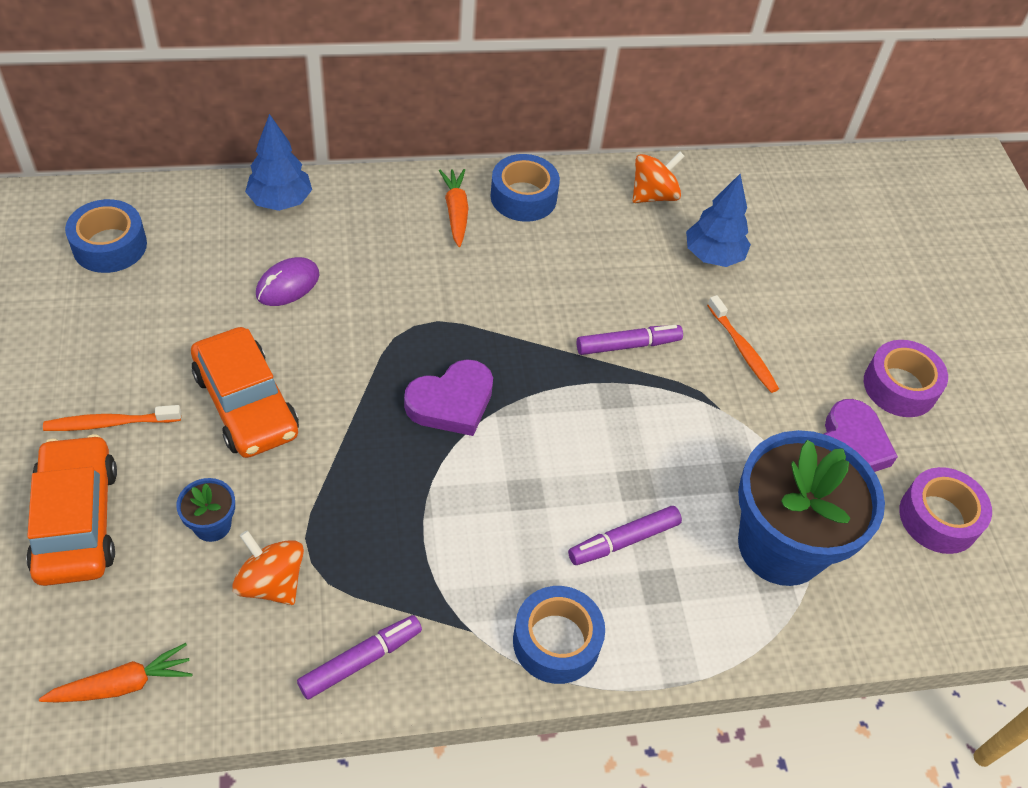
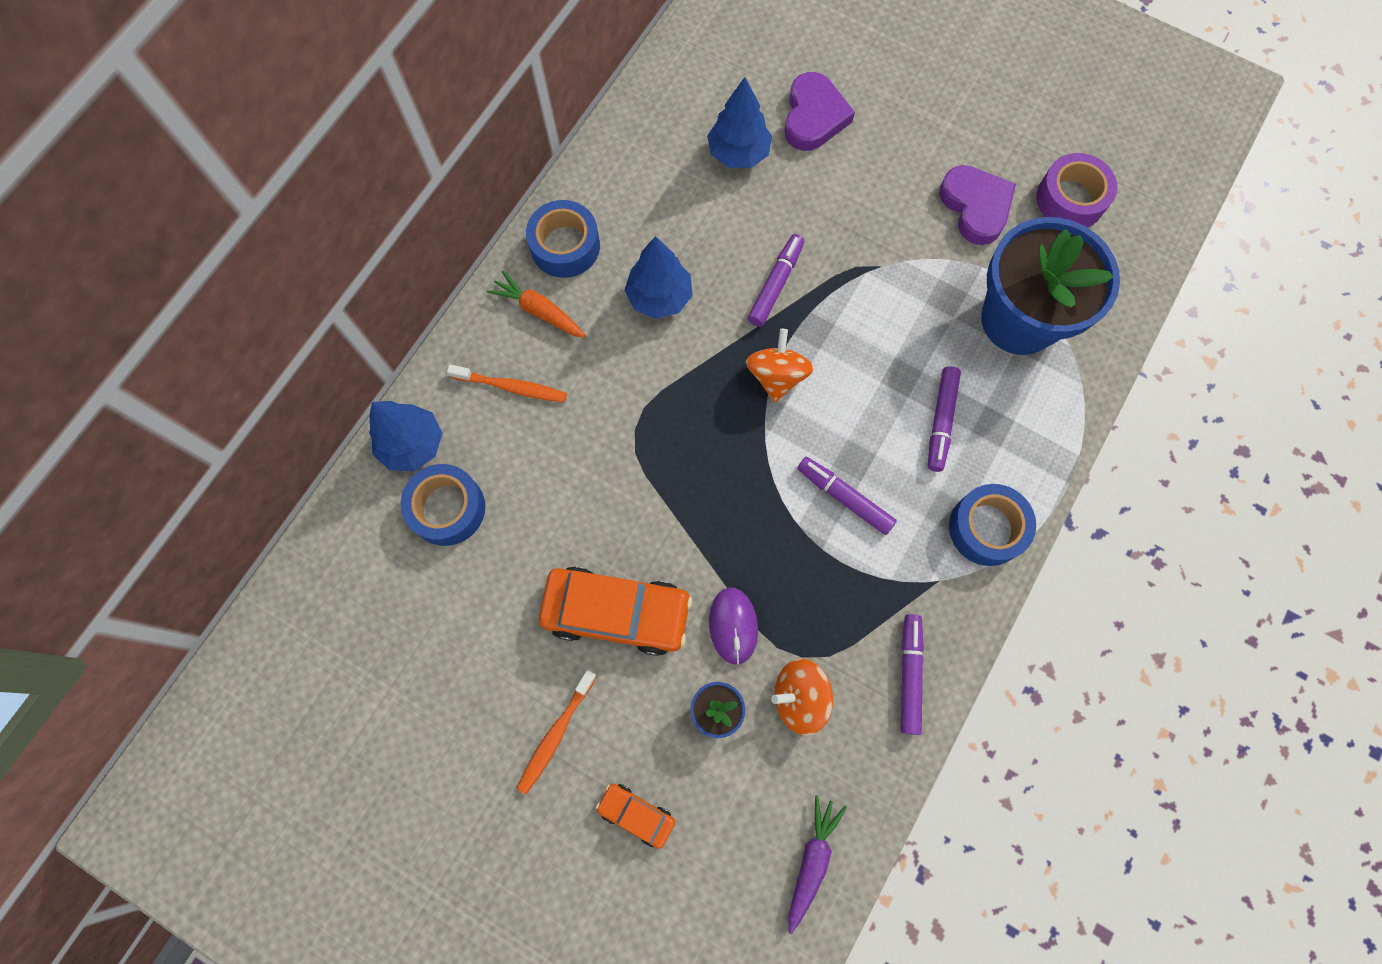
camera: 45 degrees left, 20 degrees up
orange car [26,434,117,586] -> orange car [596,784,675,849], size x0.50
orange carrot [39,643,193,703] -> purple carrot [788,796,847,934]
blue tape [65,199,147,273] -> blue tape moved to [400,464,485,546]
purple mouse [256,257,319,306] -> purple mouse moved to [709,587,758,665]
purple heart [404,359,493,436] -> purple heart moved to [784,72,855,151]
orange spinning top [633,151,685,203] -> orange spinning top moved to [746,329,814,402]
orange toothbrush [707,295,779,393] -> orange toothbrush moved to [447,364,567,402]
purple tape [864,340,948,417] -> none
none -> blue tree [625,236,693,319]
none -> purple marker [797,457,897,535]

